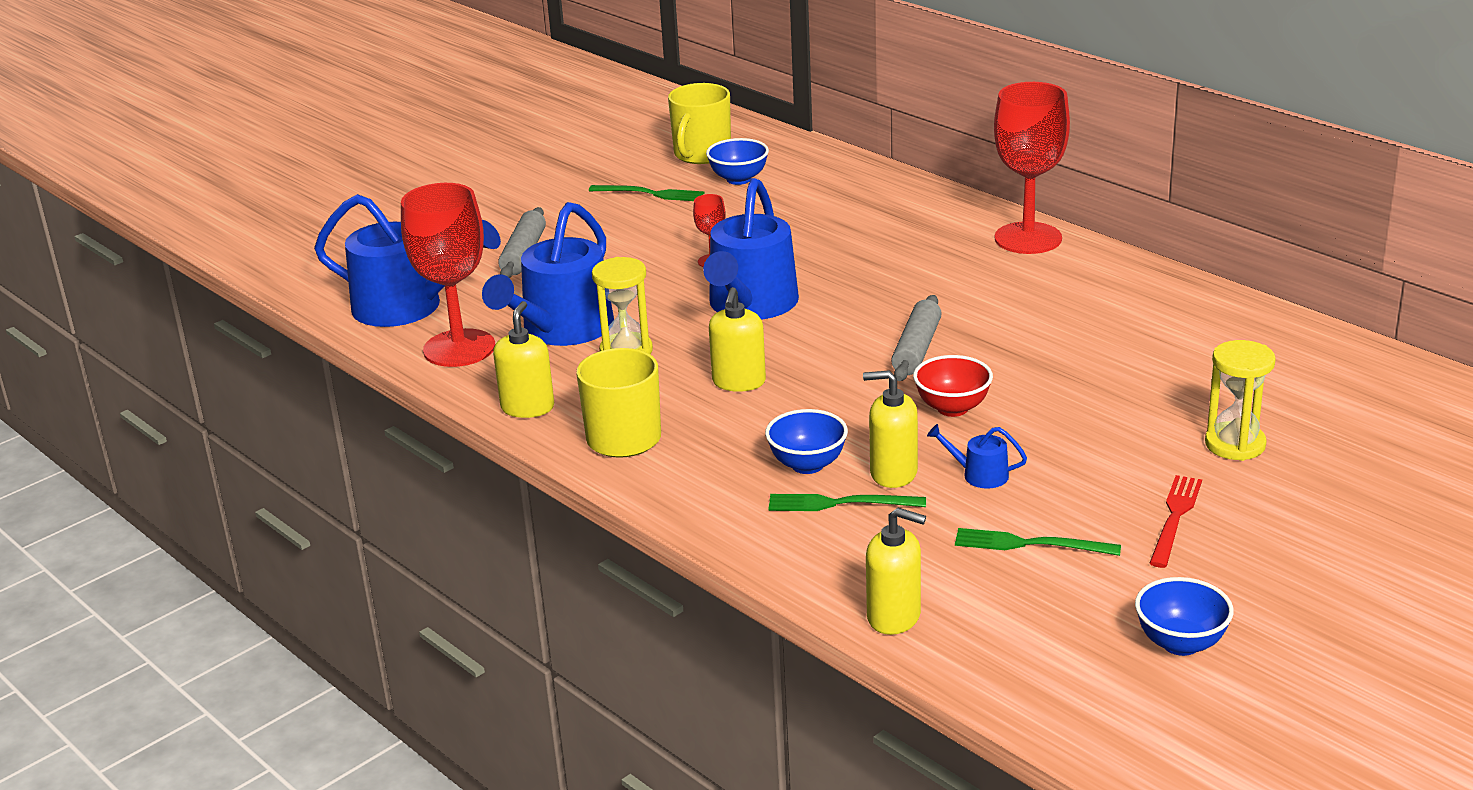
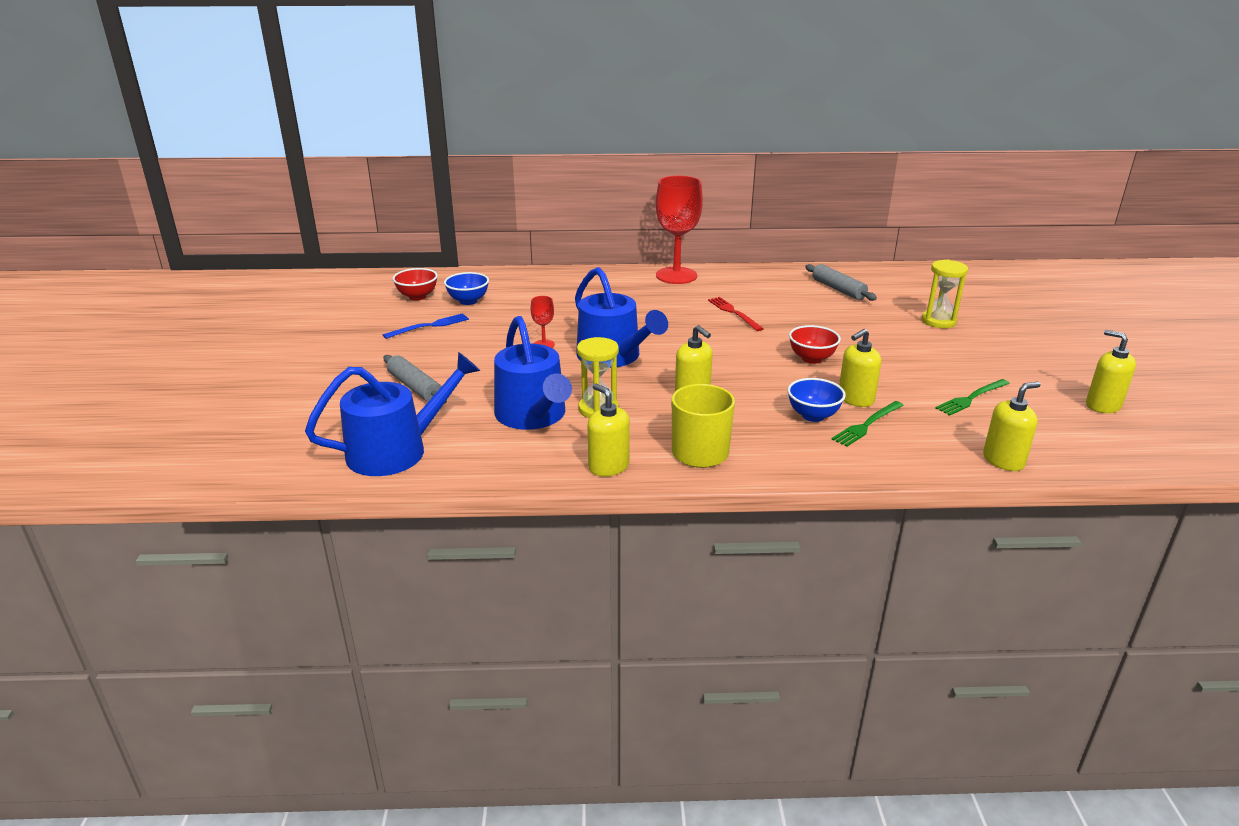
camera: 50 degrees left, 0 degrees up
red goblet [401,183,495,367] -> none
green fork [589,185,704,201] -> blue fork [383,313,469,339]
yellow mug [668,83,731,164] -> red bowl [392,268,438,300]
grey rolling pin [891,295,942,381] -> grey rolling pin moved to [805,264,877,301]
blue watering can [927,424,1027,489] -> none
blue bowl [1135,577,1234,656] -> yellow soap dispenser [1086,330,1136,413]
red fork [1149,475,1202,568] -> red fork moved to [708,297,764,331]

